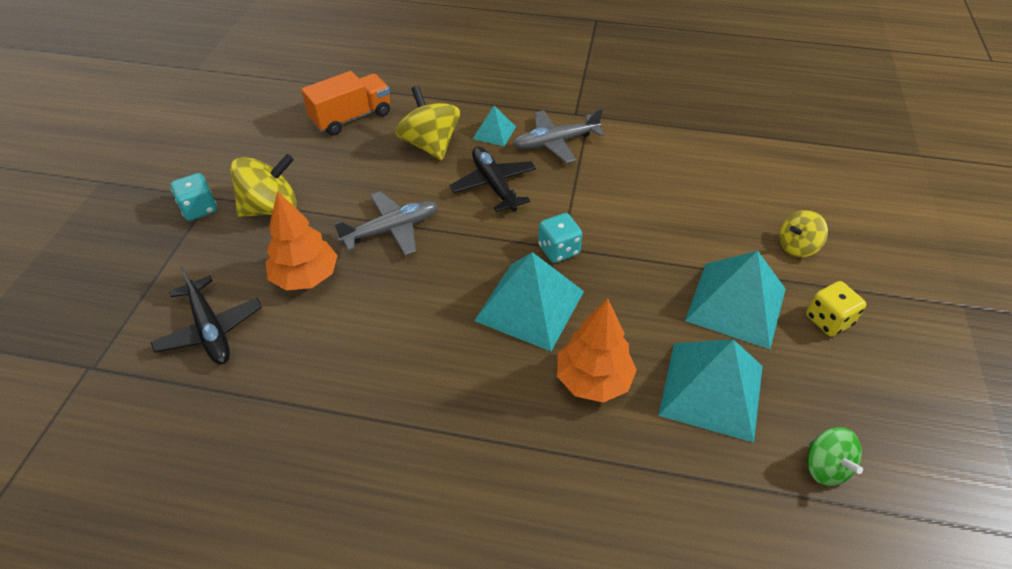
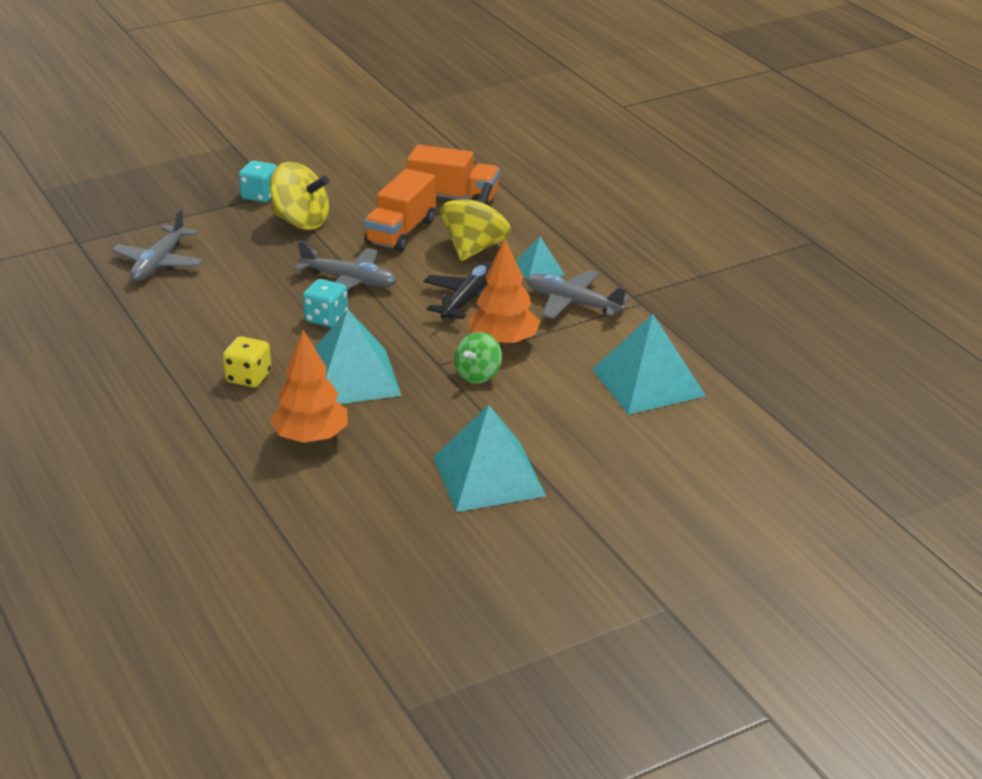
camera: 50 degrees right, 15 degrees down
black plane [151,266,262,364] -> grey plane [112,209,203,281]
orange tree [266,191,338,290] -> orange tree moved to [469,238,540,346]
turquoise dice [538,213,582,263] -> turquoise dice moved to [303,279,348,327]
turquoise pyramid [658,339,763,443] -> turquoise pyramid moved to [592,314,706,415]
yellow spinning top [779,210,828,257] -> none
yellow dice [806,281,866,336] -> yellow dice moved to [223,336,271,387]
green spinning top [807,427,863,486] -> green spinning top moved to [454,332,502,384]
none -> orange truck [364,169,436,252]

